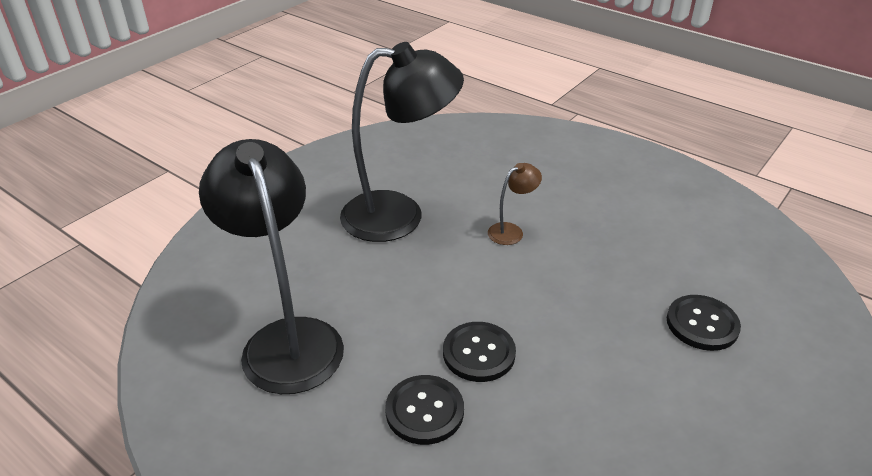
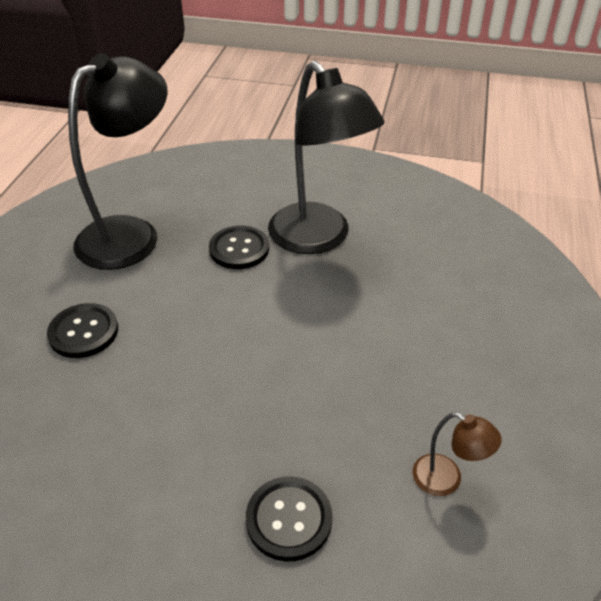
camera: 65 degrees right, 5 degrees up
black button [443,322,516,382] -> black button moved to [209,225,269,269]
brown lamp [488,163,542,245] -> brown lamp moved to [413,412,502,496]

